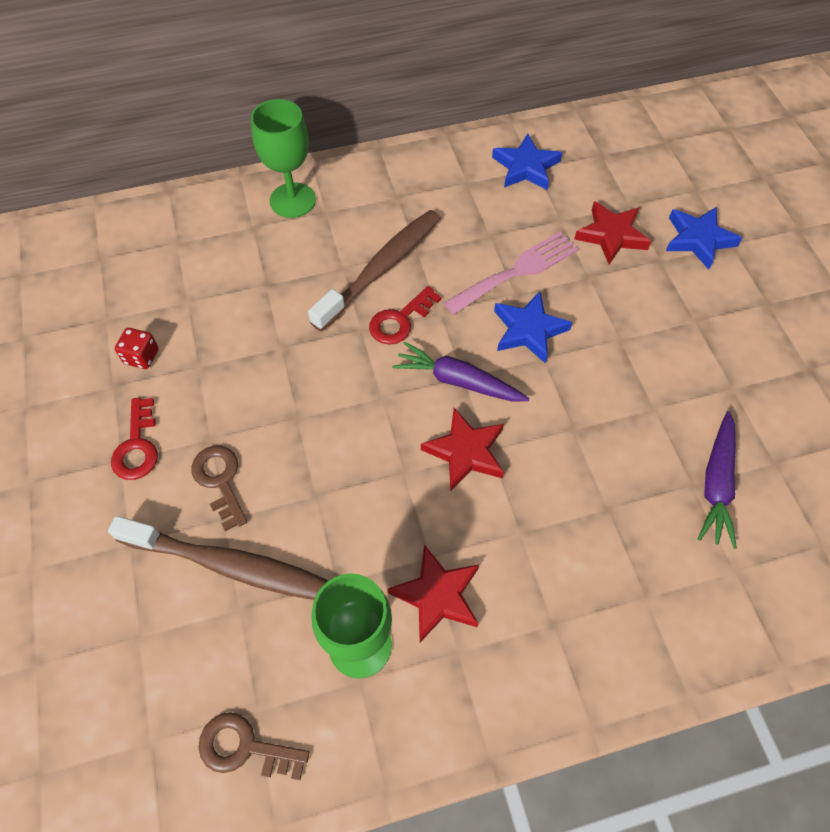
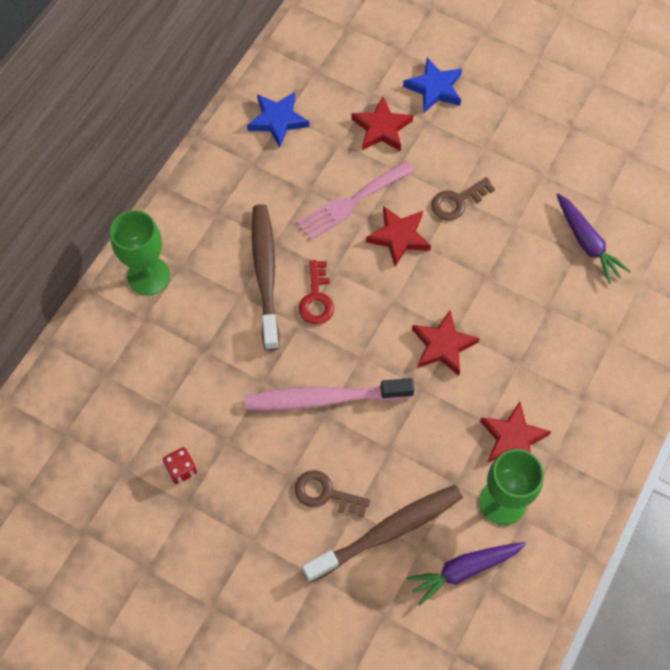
camera: 45 degrees left, 5 degrees up
red key [111,398,158,480] -> none
brown key [199,712,309,780] -> brown key moved to [431,177,495,221]
purple carrot [392,342,529,402] -> purple carrot moved to [406,542,526,606]
pink fork [443,231,579,315] -> pink fork turned 135 degrees counterclockwise [297,161,414,241]
blue star [494,291,573,363] -> red star [366,206,431,267]
none -> pink toothbrush [245,378,415,411]

